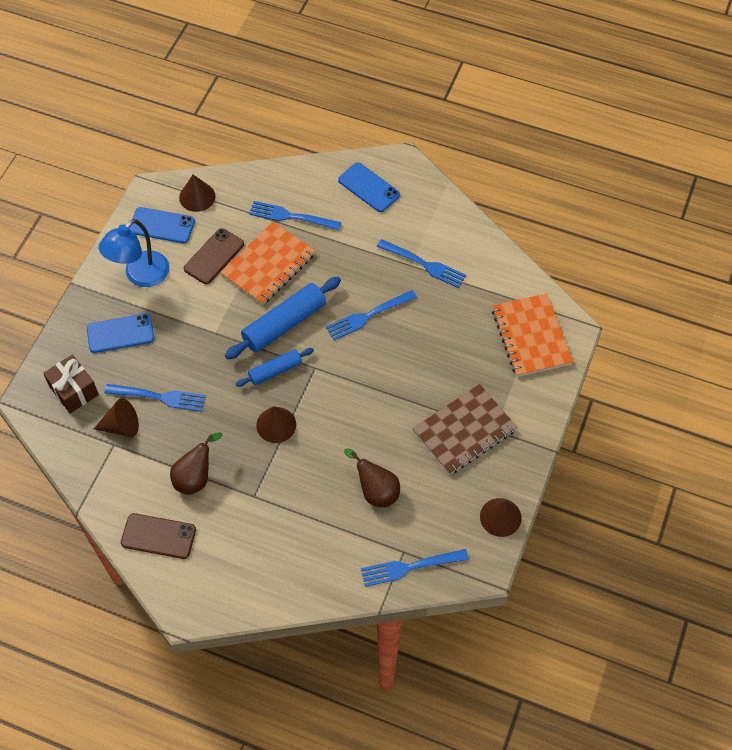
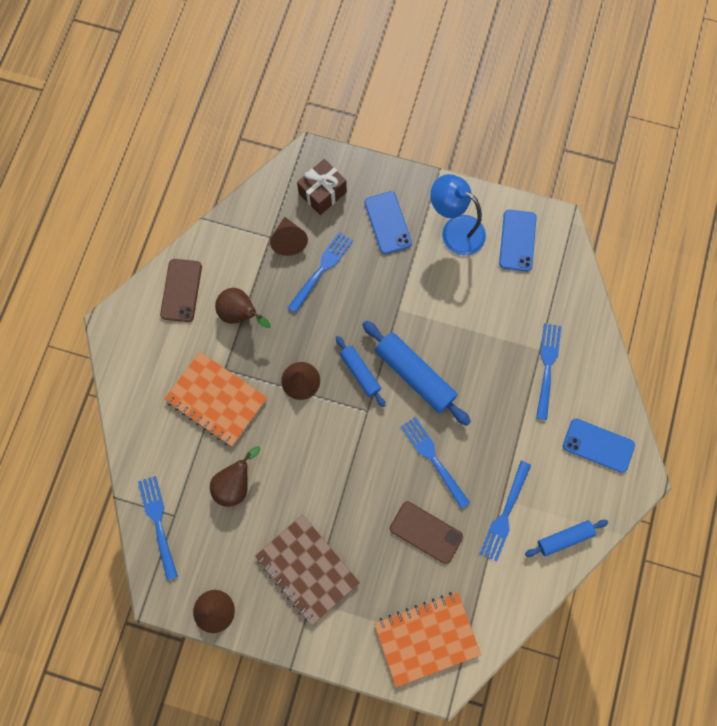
camera: 85 degrees right, 15 degrees up
blue fork [104,384,206,412] -> blue fork turned 150 degrees counterclockwise [287,232,353,313]
brown cone [179,175,215,212] -> none
brown phone [184,228,244,284] -> brown phone moved to [390,501,463,564]
orange notebook [220,222,315,305] -> orange notebook moved to [164,352,267,446]
blue phone [338,162,400,212] -> blue phone turned 75 degrees clockwise [563,418,635,473]
none -> blue rolling pin [525,520,608,557]

